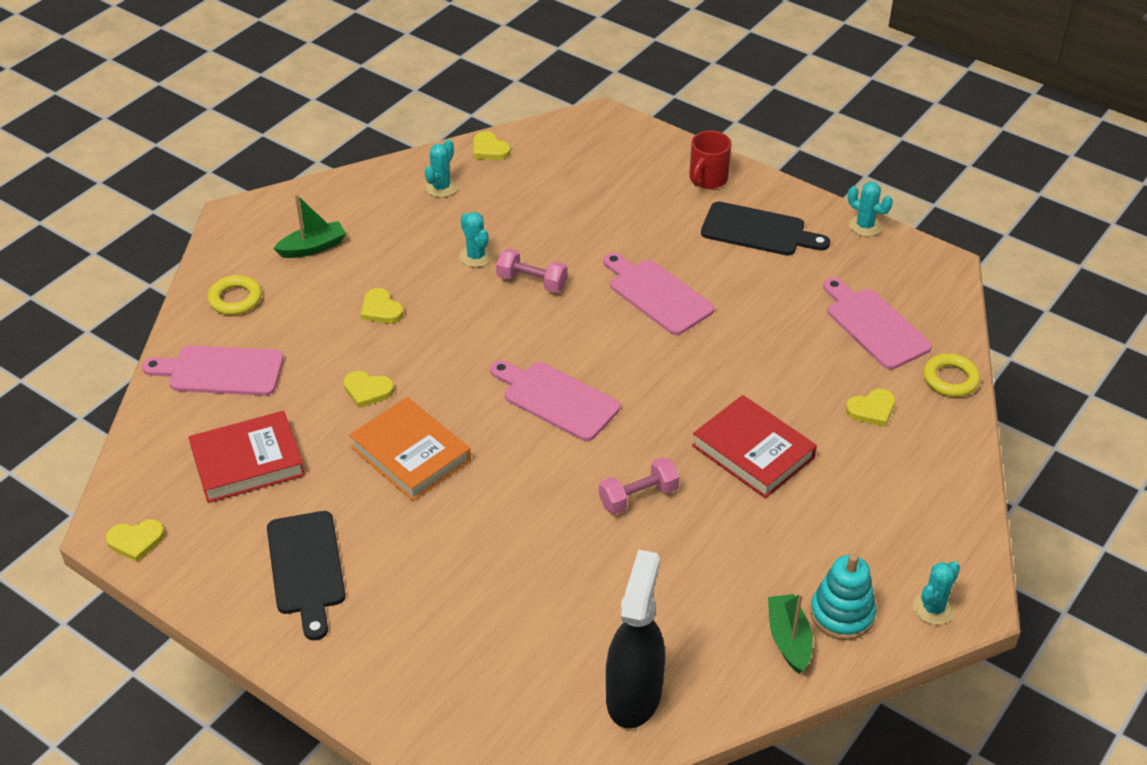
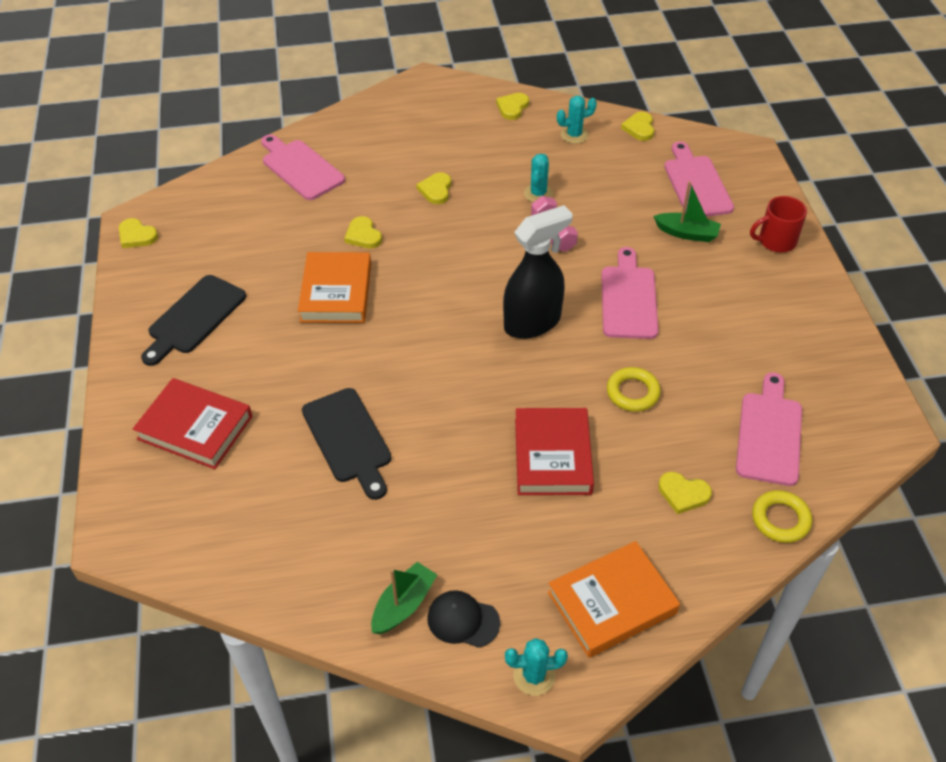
camera: 45 degrees right, 5 degrees up
red book [189,411,305,503] -> red book moved to [133,378,252,469]
yellow ring [208,275,262,315] -> yellow ring moved to [607,367,661,412]
green boat [273,194,346,258] -> green boat moved to [653,181,721,242]
pink cutting board [490,360,620,441] -> pink cutting board moved to [664,141,734,217]
pink dumbbell [599,457,680,514] -> none
black spray bottle [606,549,665,728] -> black spray bottle moved to [503,205,573,339]
black cutting board [701,202,830,256] -> black cutting board moved to [302,388,392,500]
turquoise stacking toy [810,554,876,640] -> black cap [427,590,500,648]
turquoise cactus [848,182,893,236] -> none
none -> yellow heart [496,93,529,120]
none -> orange book [548,541,680,658]

